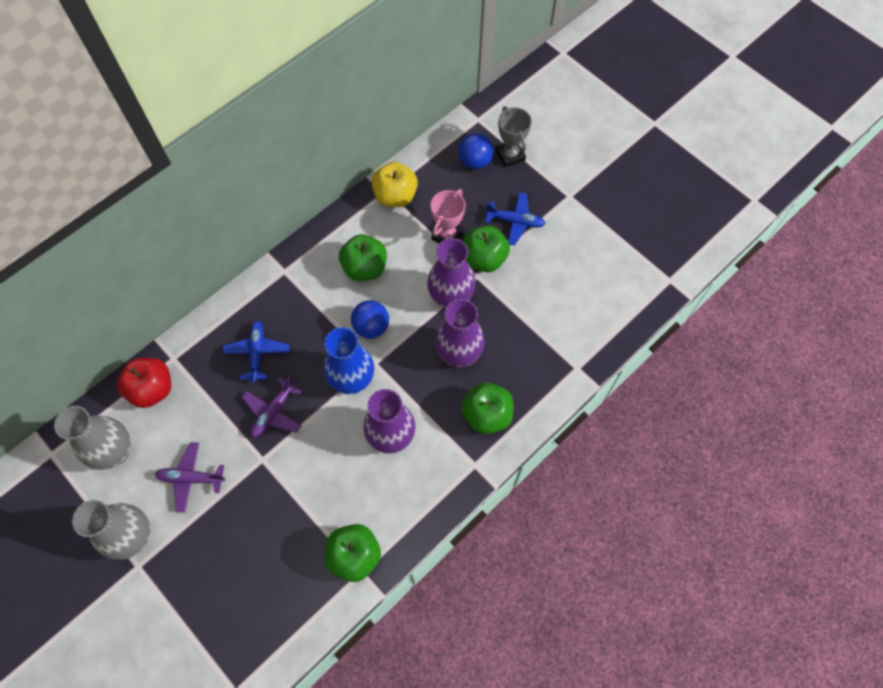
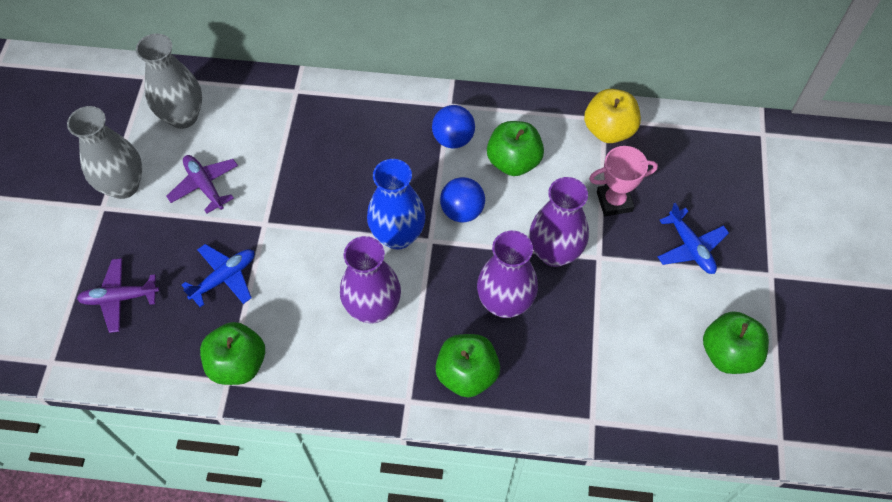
camera: 50 degrees right, 5 degrees down
red apple [117,358,171,408] -> none
blue plane [222,321,289,382] -> blue plane moved to [182,244,254,307]
purple plane [242,377,302,437] -> purple plane moved to [77,258,159,333]
blue ball [459,133,494,169] -> blue ball moved to [432,105,475,149]
green apple [463,225,510,272] -> green apple moved to [703,311,769,374]
grey trophy [496,106,532,167] -> none

